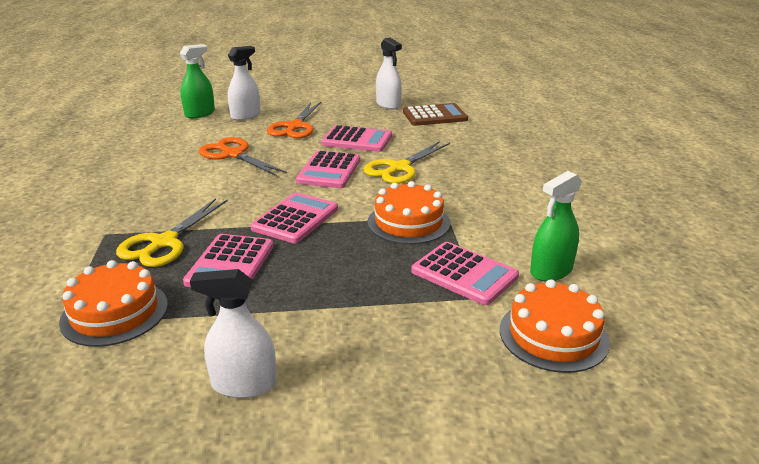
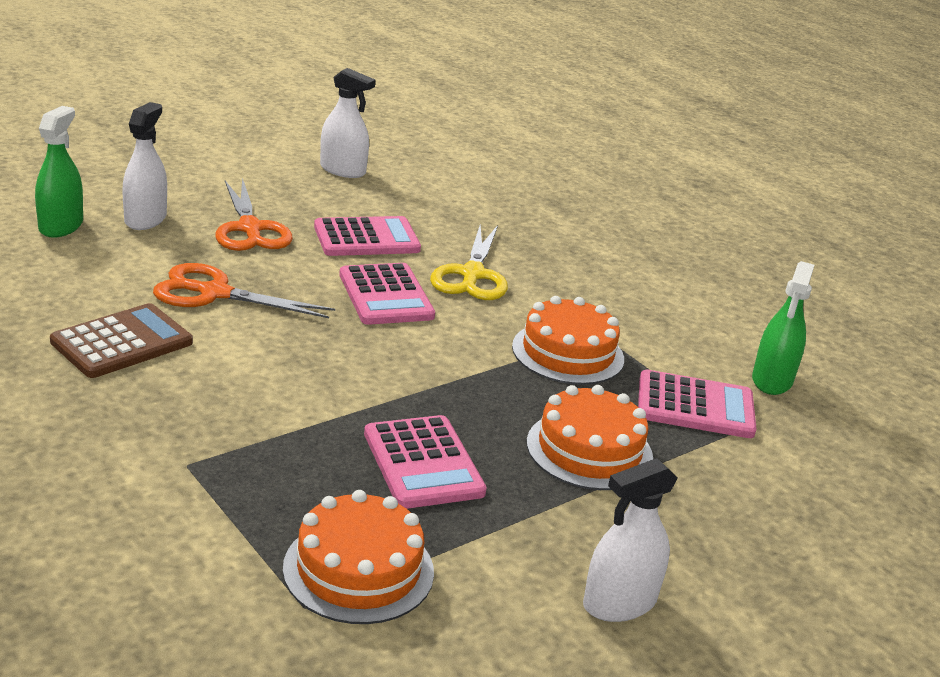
camera: 35 degrees left, 0 degrees up
yellow scissors [116,198,228,267] -> none
pink calculator [250,192,338,243] -> none
brown calculator [403,103,468,126] -> brown calculator moved to [50,303,193,378]
orange cake [500,279,610,373] -> orange cake moved to [527,385,653,490]

